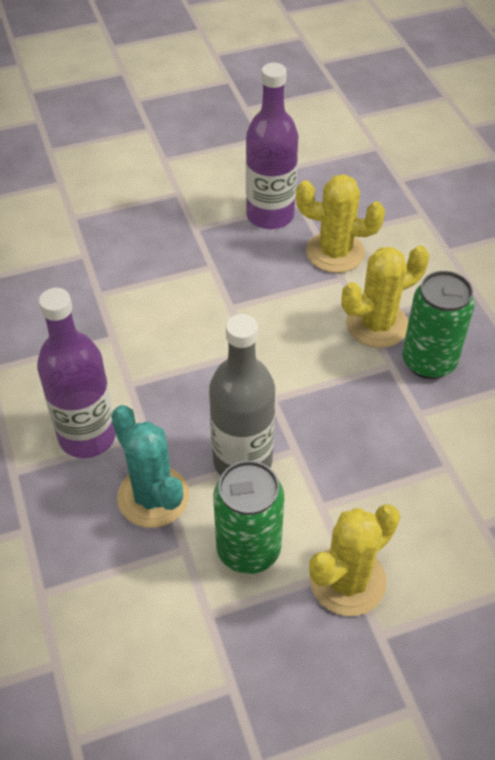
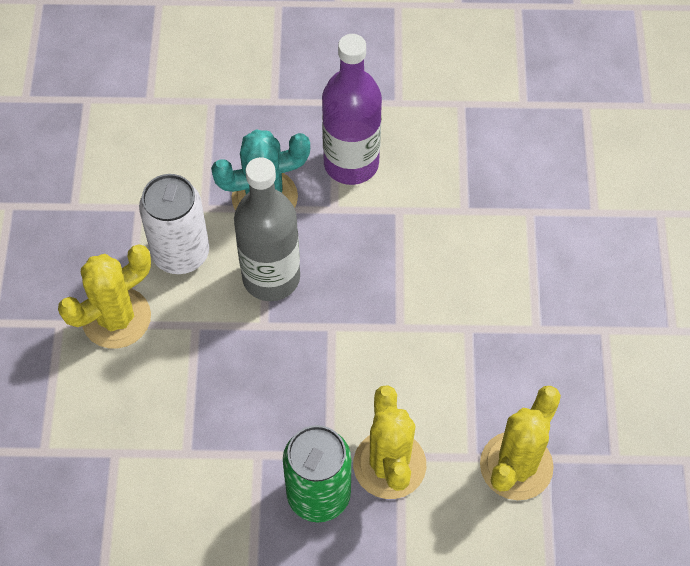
camera: 110 degrees right, 10 degrees up
green can [213,460,284,574] -> white can [139,174,209,274]
purple bottle [246,63,298,229] -> none
yellow cactus [309,504,400,616] -> yellow cactus turned 75 degrees clockwise [58,244,151,349]

